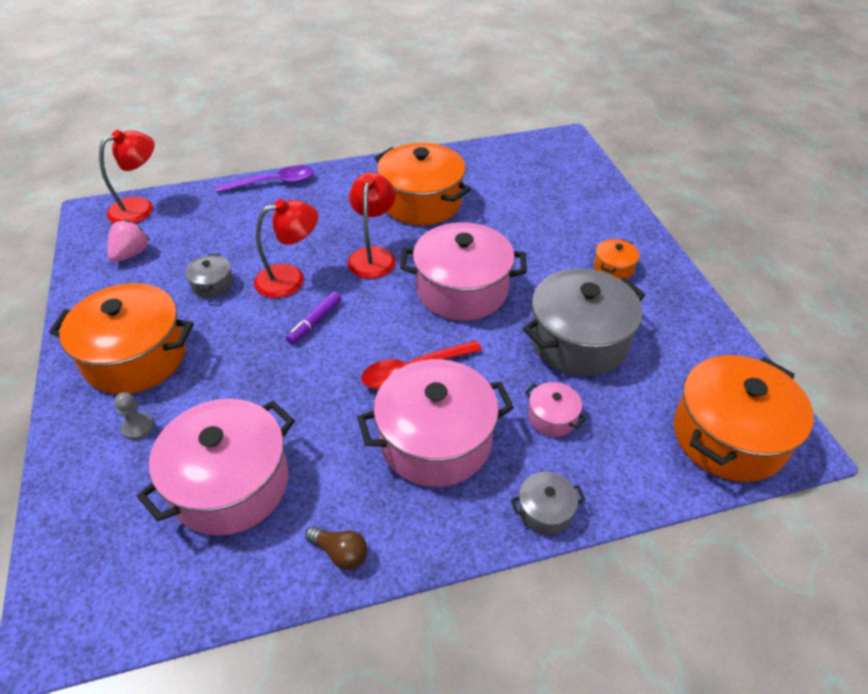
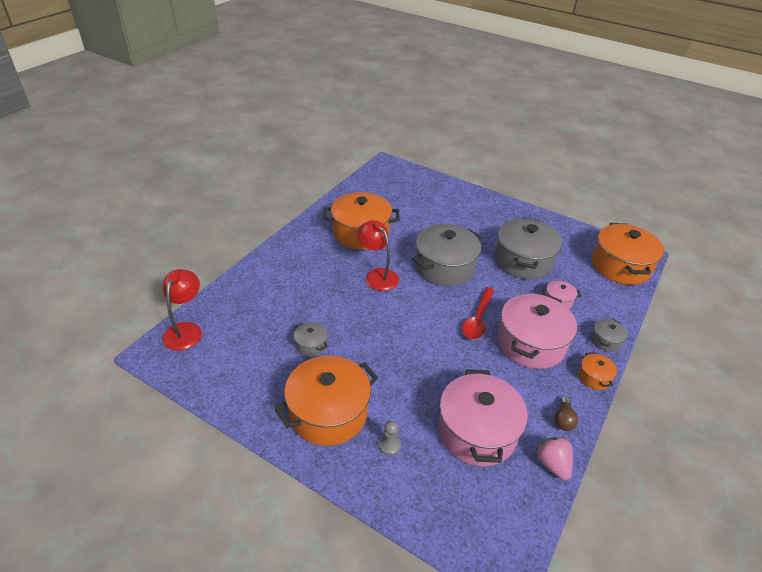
camera: 45 degrees left, 5 degrees down
pink strawberry [107,220,149,262] -> pink strawberry moved to [536,437,573,480]
purple spoon [215,165,314,193] -> none
red lamp [254,199,318,298] -> none
purple marker [286,291,342,344] -> none
brown light bulb [305,526,367,570] -> brown light bulb turned 120 degrees clockwise [554,396,578,431]
pink pot [400,222,527,321] -> grey pot [412,224,482,287]
orange pot [594,239,639,279] -> orange pot moved to [578,352,617,390]

